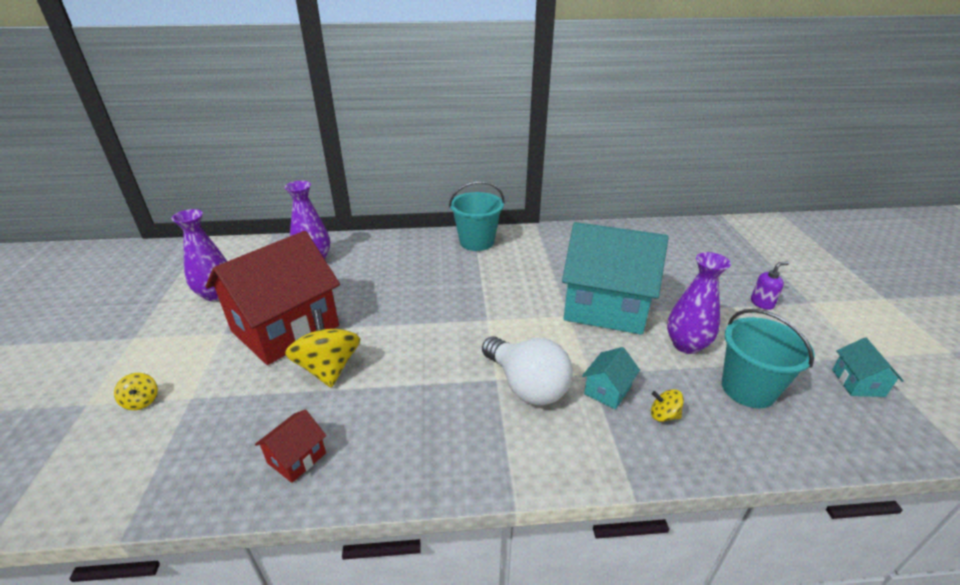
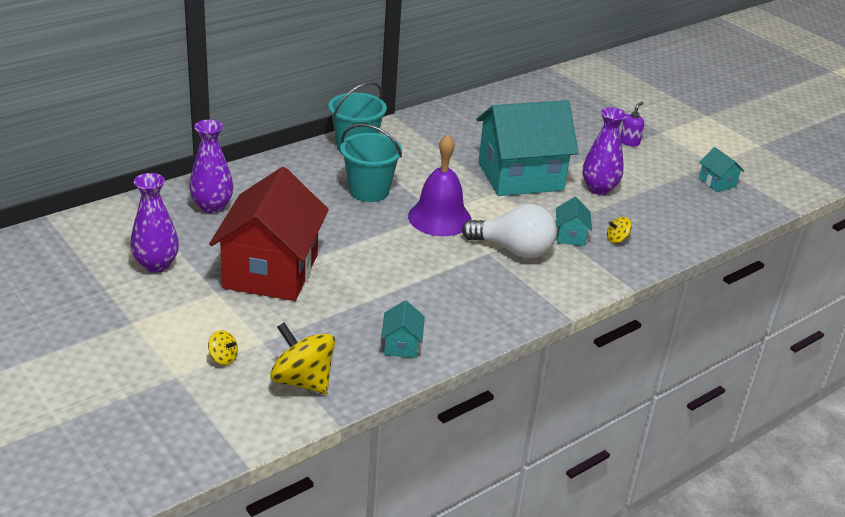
camera: 35 degrees left, 0 degrees up
red house [255,409,326,483] -> turquoise house [381,301,425,358]
yellow spinning top [285,309,360,388] -> yellow spinning top moved to [270,322,335,394]
turquoise bucket [722,309,815,408] -> turquoise bucket moved to [340,124,402,202]
none -> purple bell [408,134,472,236]

